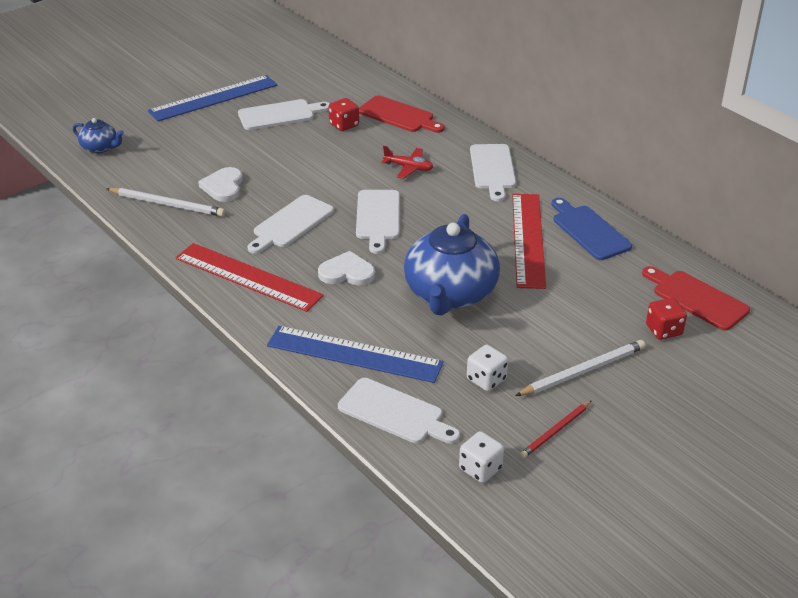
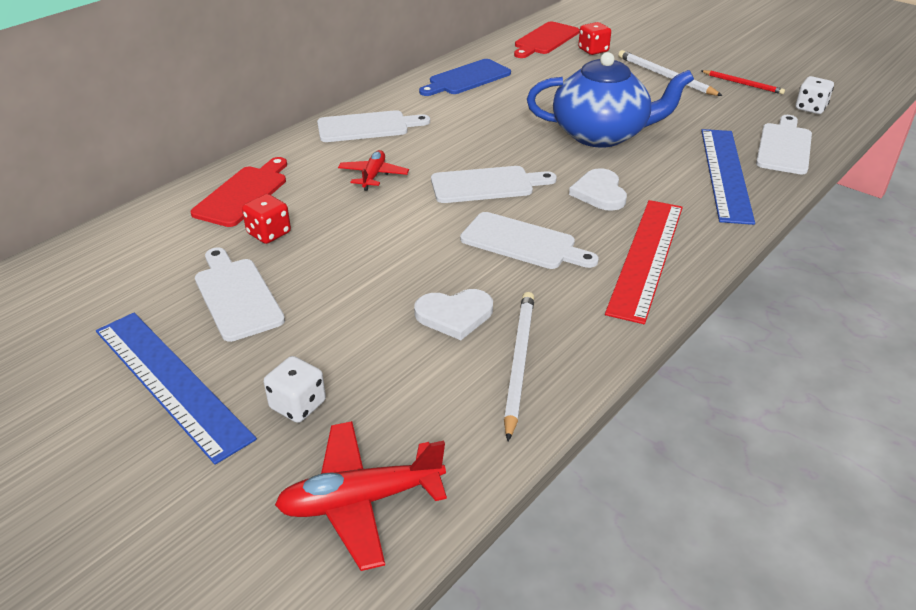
camera: 100 degrees left, 0 degrees up
blue teapot [73,118,124,153] -> red plane [275,421,447,571]
white dice [467,344,508,391] -> white dice moved to [264,356,326,423]
red ruler [512,194,546,289] -> none

